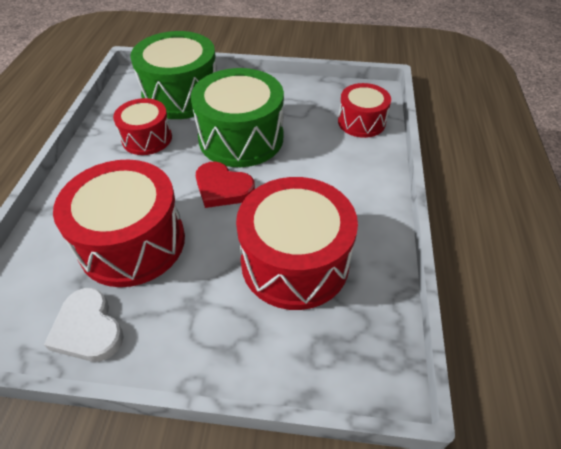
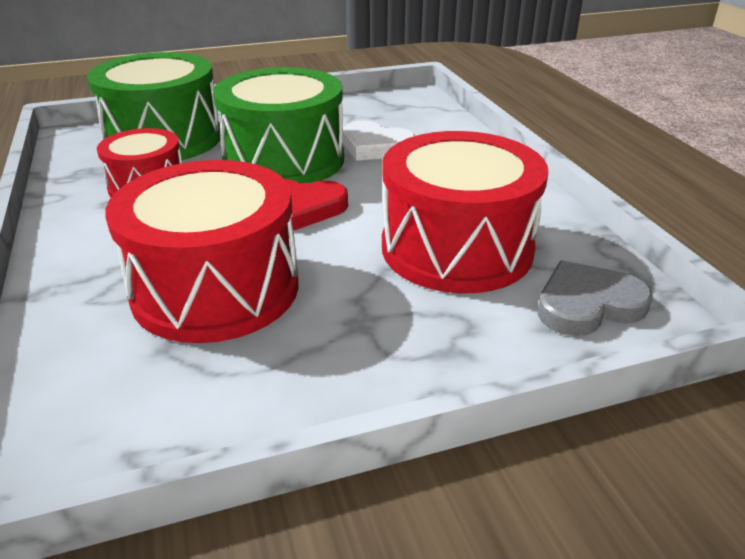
camera: 25 degrees left, 15 degrees down
white heart [44,288,124,362] -> white heart moved to [343,121,415,161]
red drum [338,83,391,138] -> none
none -> grey heart [538,261,653,336]

